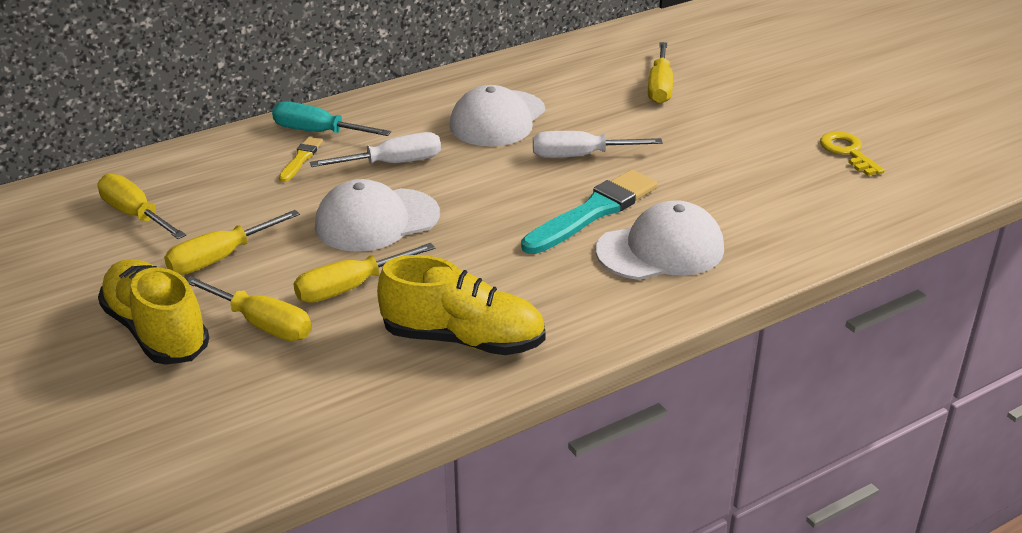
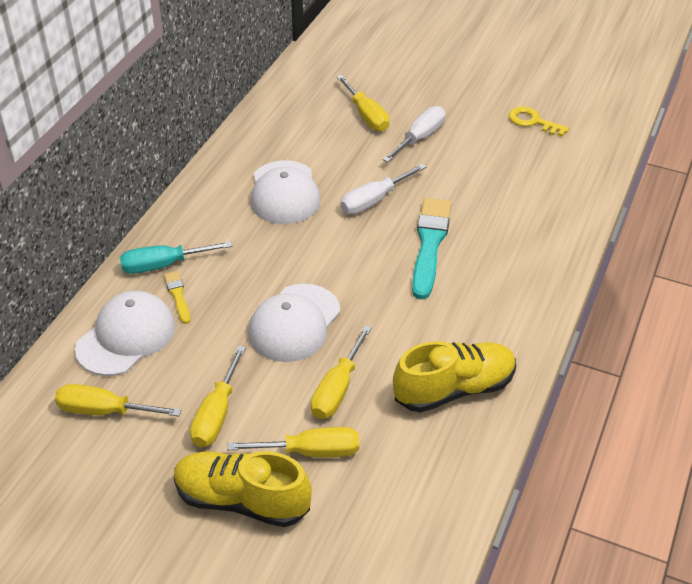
camera: 35 degrees left, 10 degrees up
white screwdriver [310,132,441,167] -> white screwdriver moved to [382,106,445,162]
white cap [596,200,724,280] -> white cap moved to [75,291,175,376]

